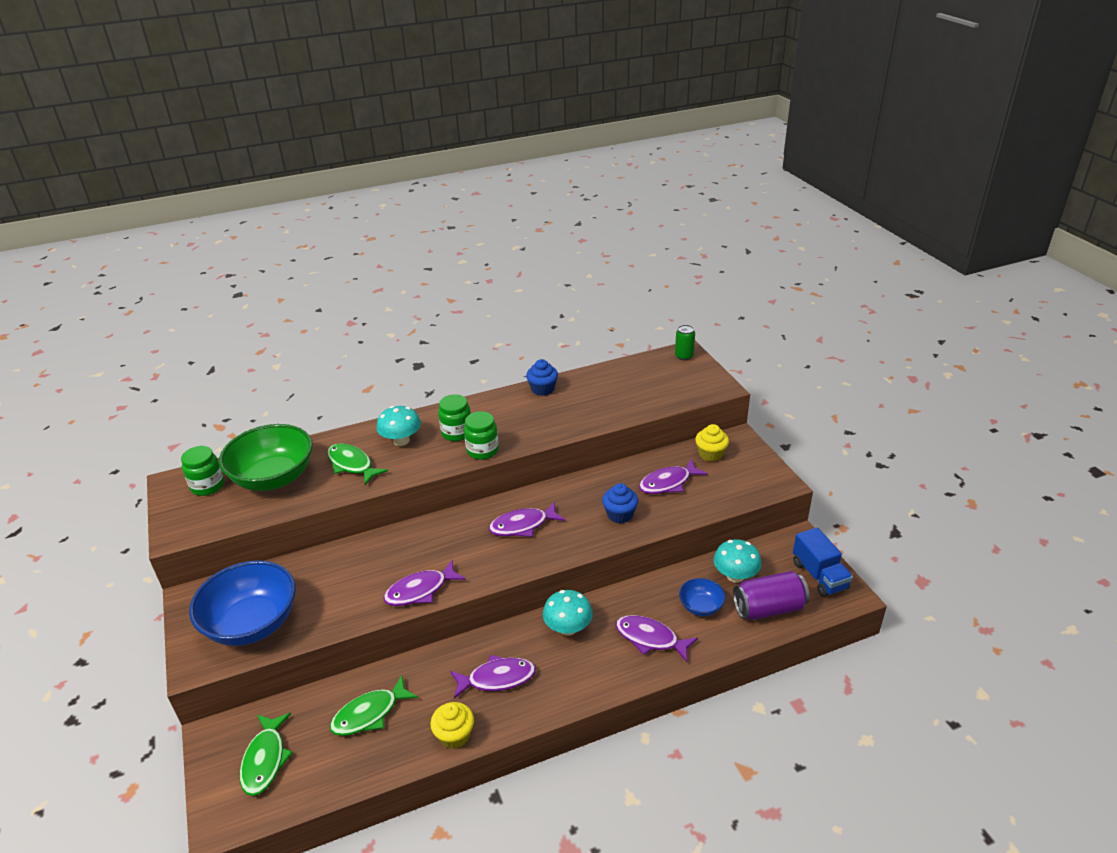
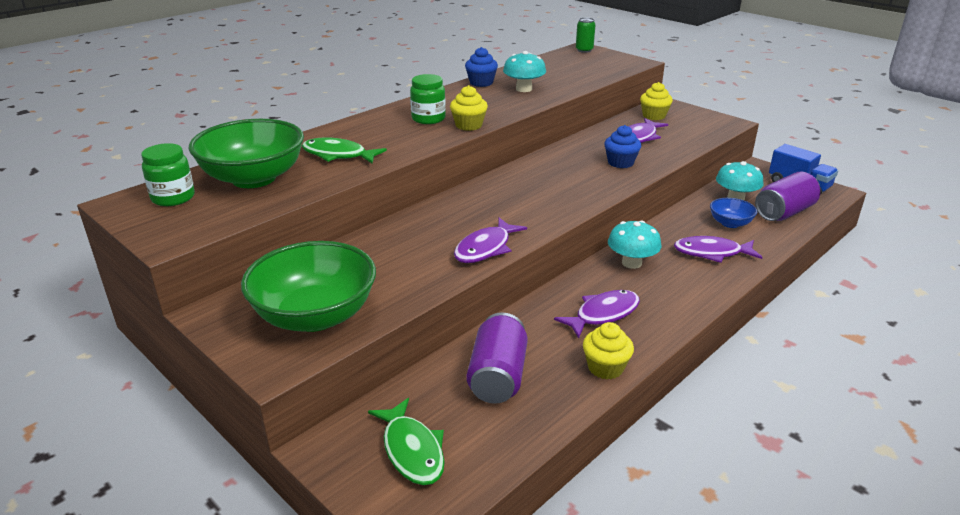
camera: 25 degrees left, 5 degrees down
blue bowl [189,560,296,646] -> green bowl [241,241,376,332]
green fish [330,675,418,736] -> purple can [466,312,528,404]
turquoise mushroom [376,406,421,446] -> turquoise mushroom moved to [503,51,546,92]
green jar [464,411,499,460] -> yellow cupcake [450,85,488,131]
purple fish [489,502,565,537] -> none

